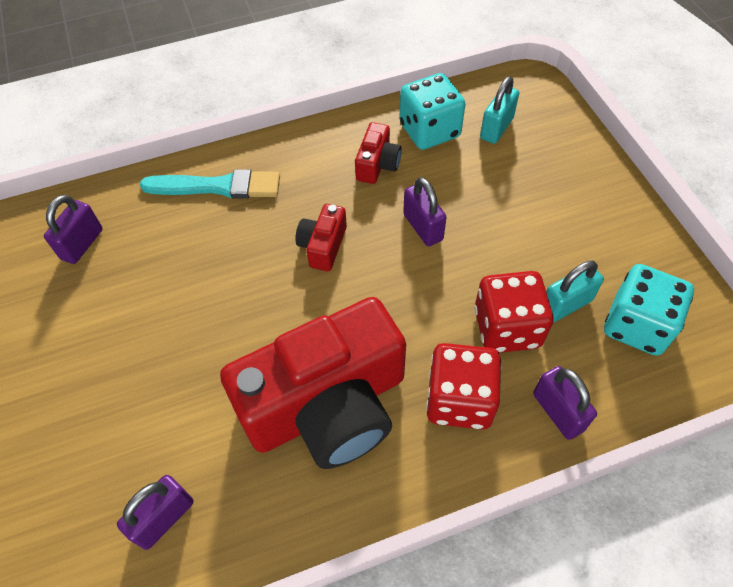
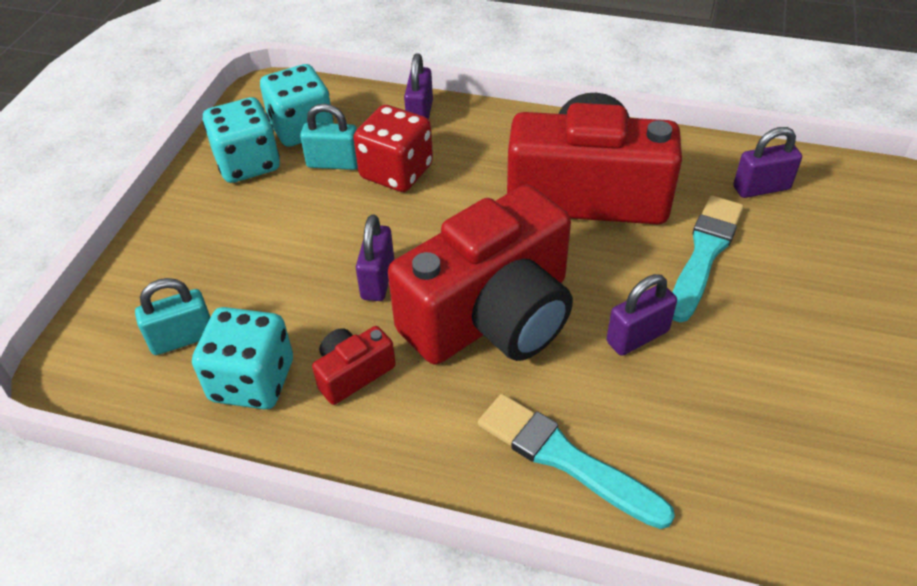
camera: 145 degrees left, 10 degrees down
purple padlock [44,195,103,264] -> purple padlock moved to [606,274,677,356]
red camera [295,204,347,271] -> red camera [388,185,573,365], size x2.40
red dice [426,343,502,429] -> none
none -> turquoise dice [203,97,280,183]
none -> turquoise brush [672,195,744,322]

